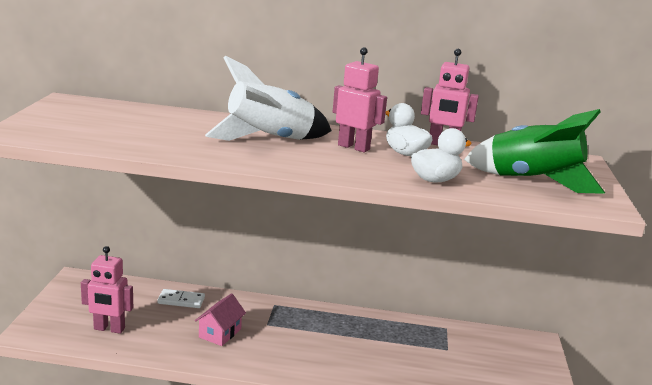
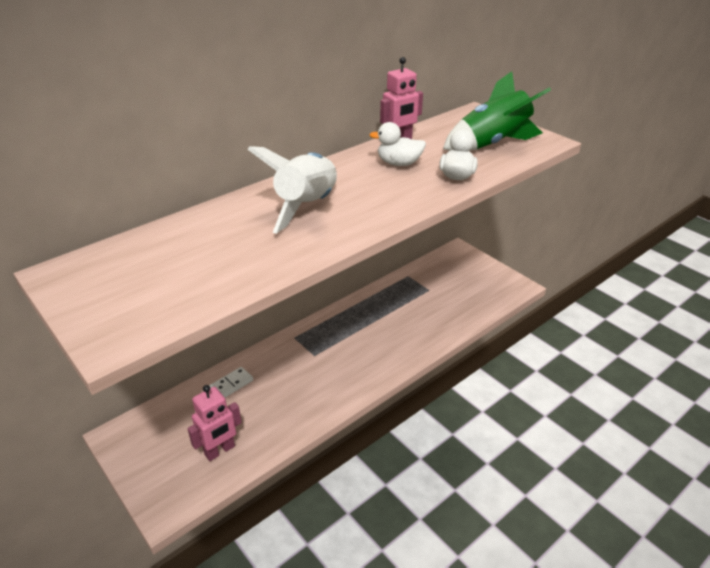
camera: 45 degrees left, 15 degrees up
pink house [195,293,246,346] -> none
pink robot [333,47,387,152] -> none

